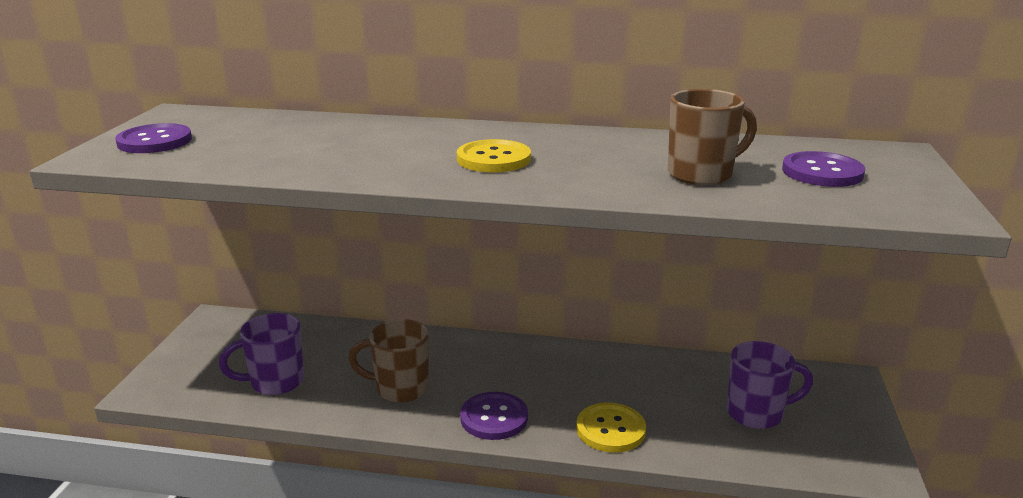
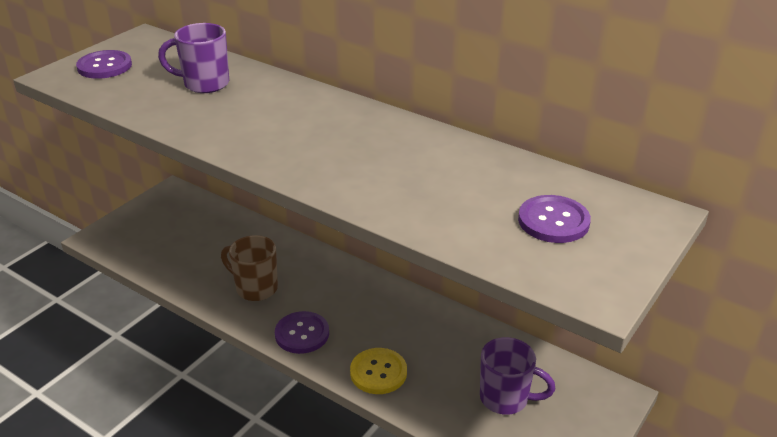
camera: 25 degrees right, 10 degrees up
purple mug [219,313,304,395] -> purple mug moved to [158,23,229,93]
yellow button [457,139,531,172] -> none
brown mug [668,89,757,185] -> none

